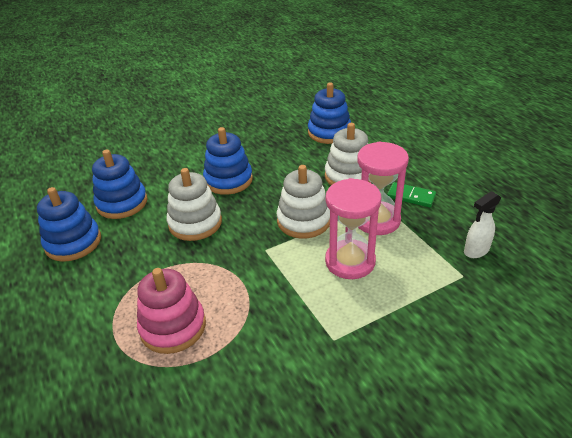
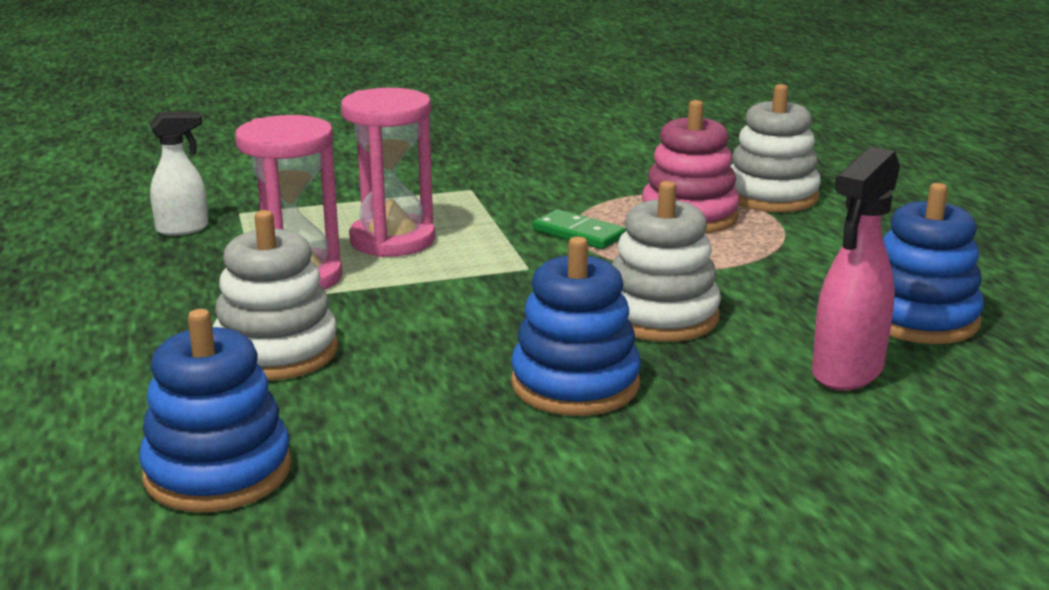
camera: 170 degrees left, 15 degrees down
blue stacking toy [92,150,147,219] -> pink spray bottle [812,147,900,391]
white stacking toy [276,165,330,238] -> white stacking toy moved to [730,84,821,212]
green domino [387,182,436,207] -> green domino moved to [533,209,626,249]

